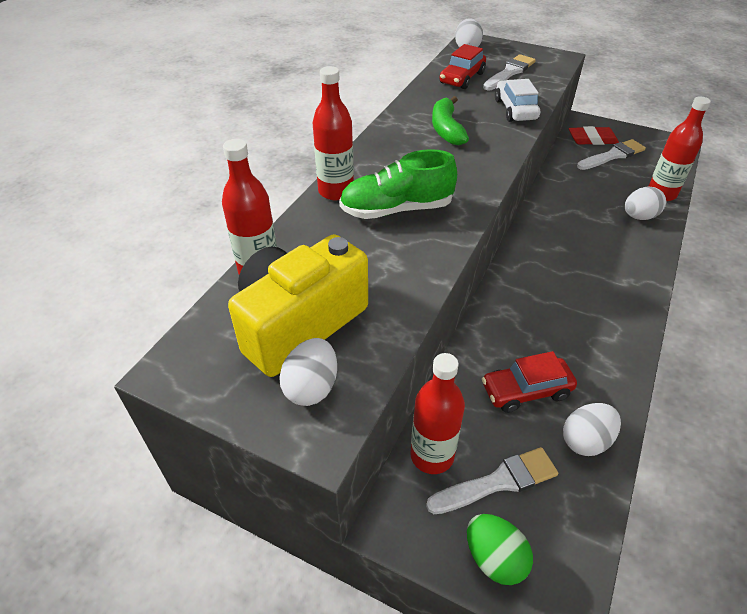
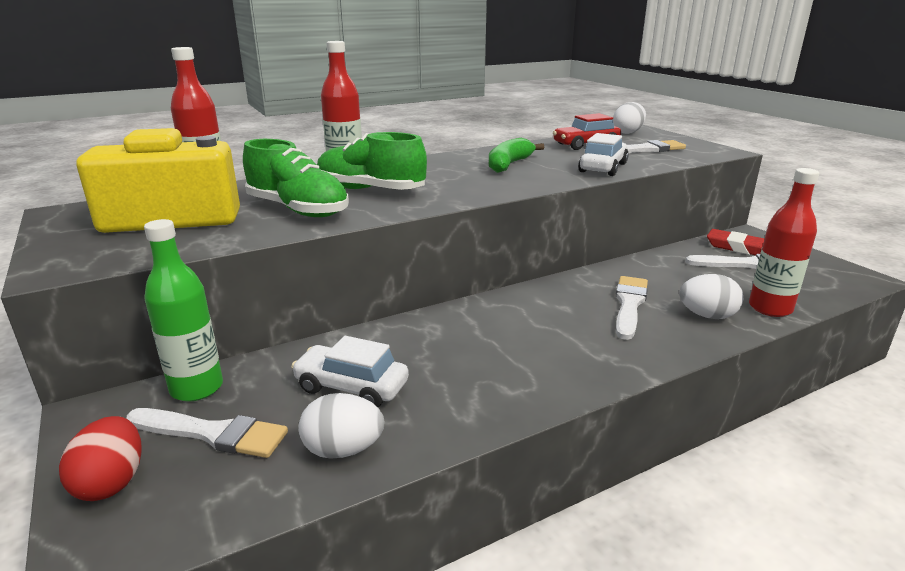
camera: 35 degrees right, 20 degrees down
white egg [279,338,337,406] -> none
red bottle [410,353,465,474] -> green bottle [144,219,223,401]
green egg [467,514,533,585] -> red egg [59,416,142,501]
red car [482,351,577,413] -> white car [291,336,409,407]
none -> green shoe [243,139,349,217]
none -> white brush [616,276,648,340]

